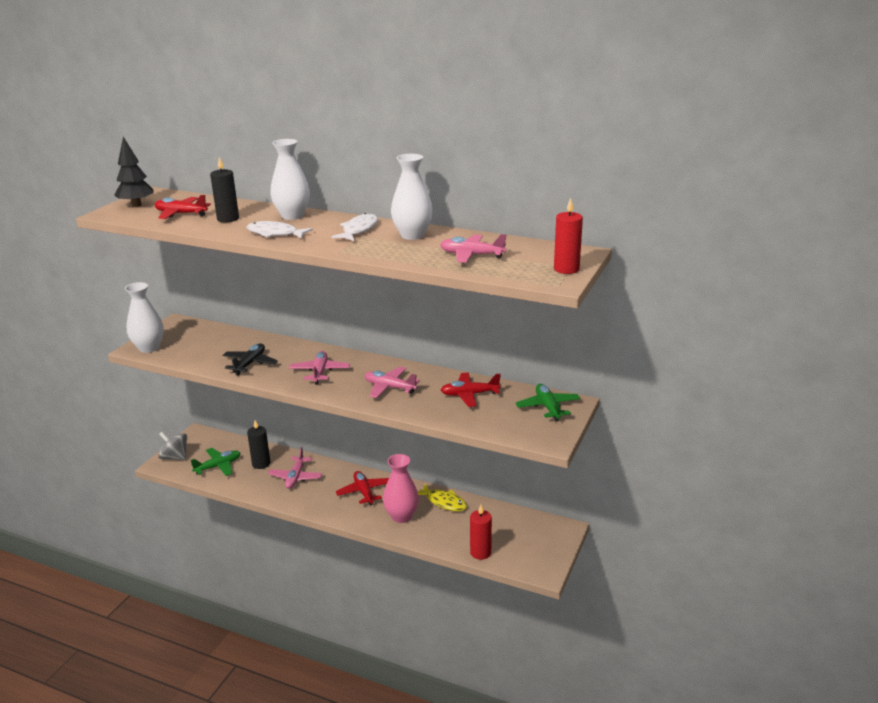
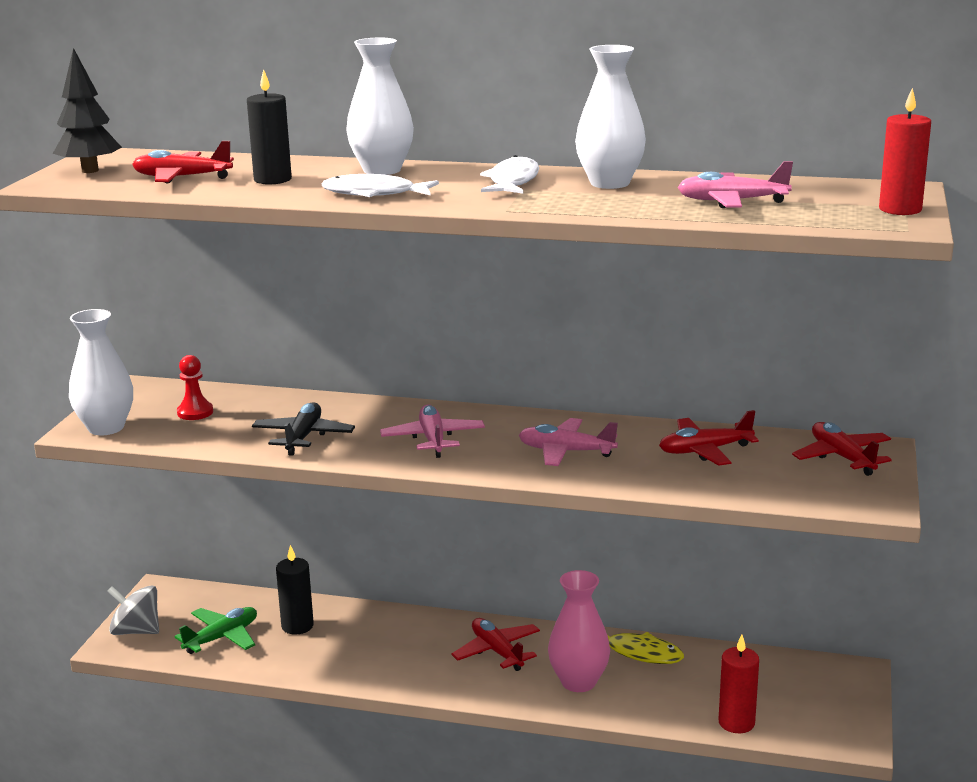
camera: 10 degrees left, 5 degrees down
pink plane [268,447,322,489] -> none
green plane [515,384,580,421] -> red plane [792,422,892,476]
none -> red pawn [177,355,213,420]

